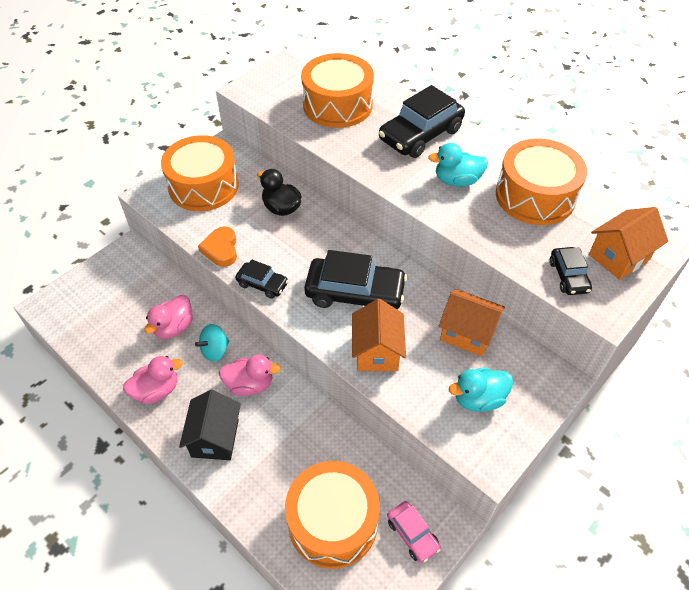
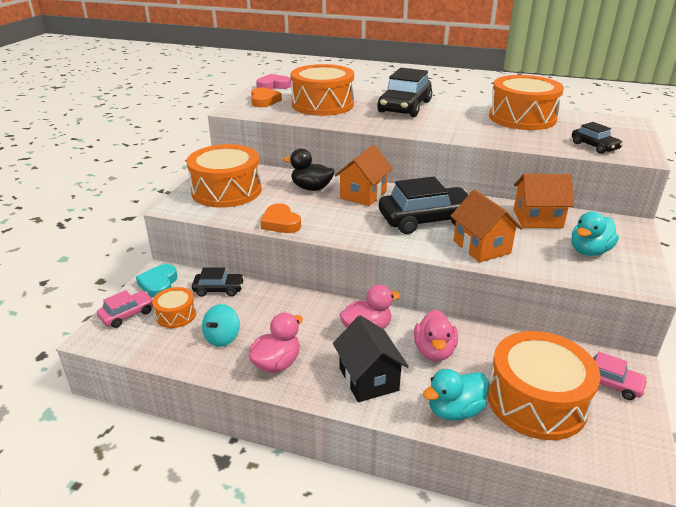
camera: 25 degrees left, 20 degrees down
pink duck [144,295,193,339] -> pink duck moved to [414,309,458,361]
turquoise spinning top [195,324,229,362] -> turquoise spinning top moved to [202,304,240,347]
black car [235,259,288,299] -> black car moved to [192,267,244,297]
turquoise duck [428,143,488,187] -> turquoise duck moved to [423,369,489,421]
orange house [589,207,668,280] -> orange house moved to [335,145,393,206]
none -> pink car [97,290,153,328]
none -> turquoise heart [136,264,177,298]
none -> orange drum [152,287,196,328]
none -> orange heart [251,88,282,107]
none -> pink heart [256,74,291,89]

